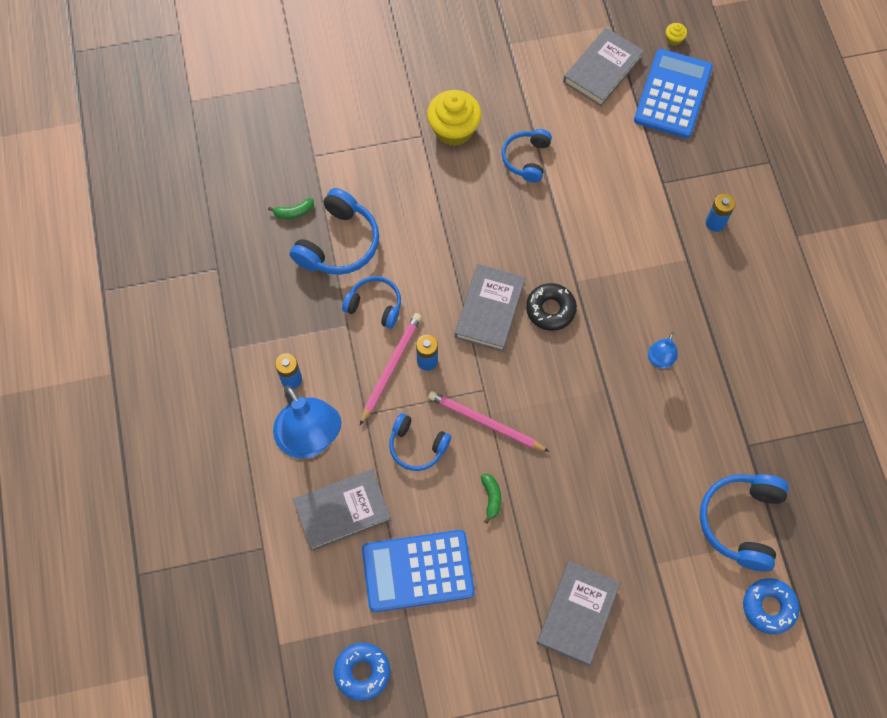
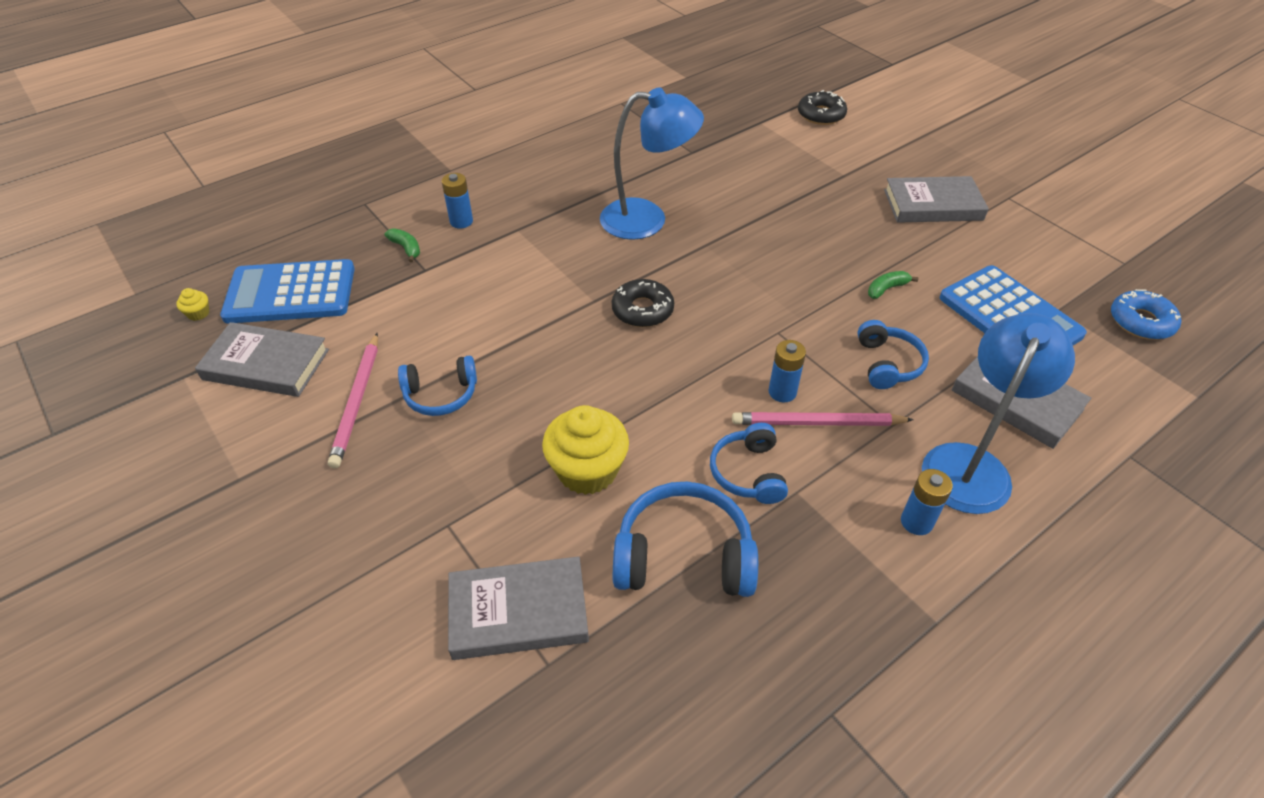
camera: 115 degrees left, 20 degrees down
green banana [268,198,314,219] -> green banana moved to [385,228,420,262]
yellow cupcake [427,90,481,146] -> yellow cupcake moved to [542,405,629,495]
pink pencil [428,391,549,452] -> pink pencil moved to [328,333,378,468]
grey book [455,264,525,352] -> grey book moved to [448,556,589,660]
blue lamp [648,332,678,369] -> blue lamp [600,87,704,240], size x2.08
blue headphones [700,474,789,572] -> none
blue donut [743,578,800,634] -> black donut [798,90,847,125]

